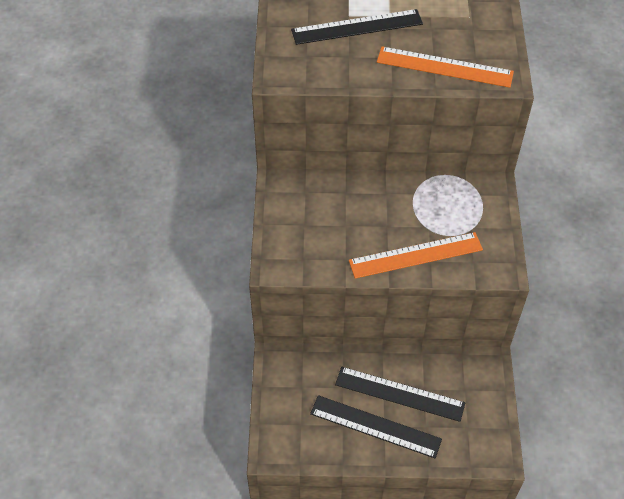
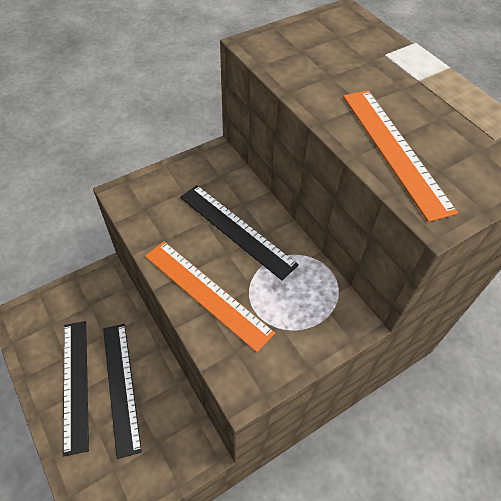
camera: 55 degrees right, 0 degrees up
black ruler [291,9,423,45] -> black ruler moved to [180,185,299,280]

